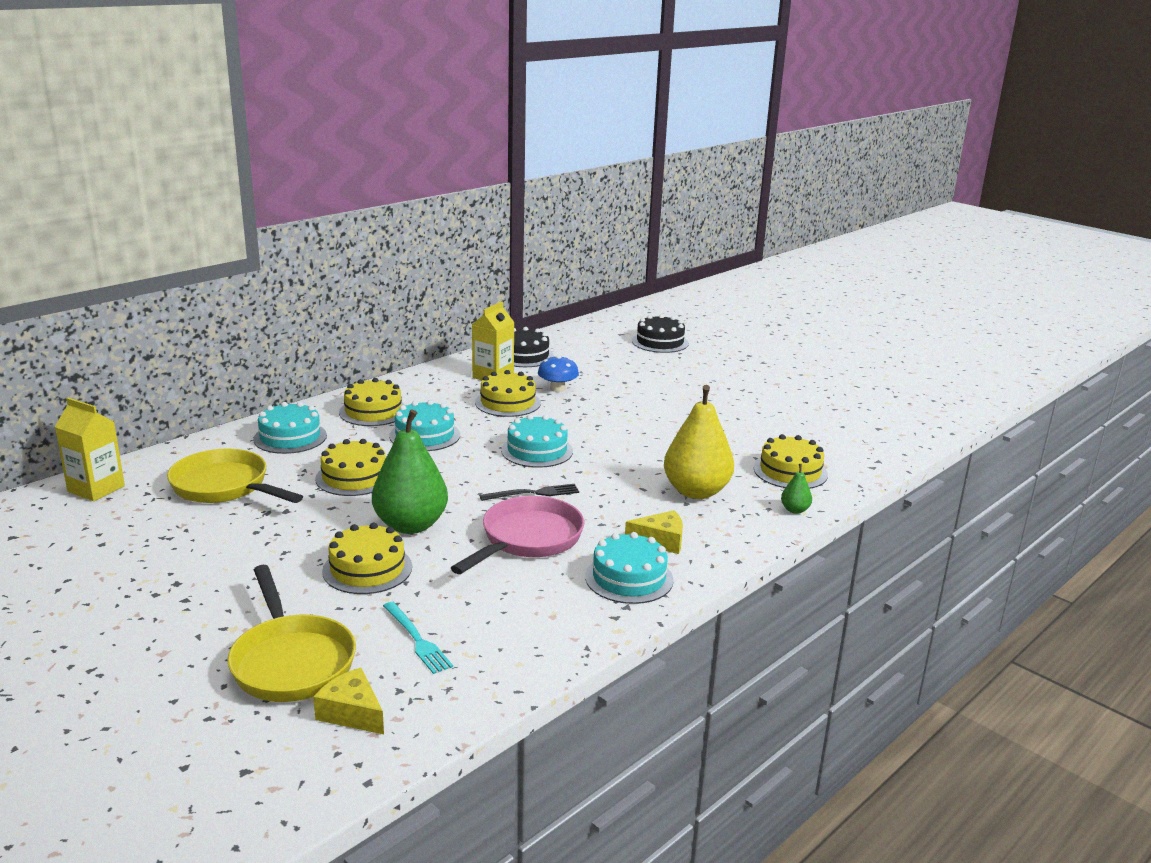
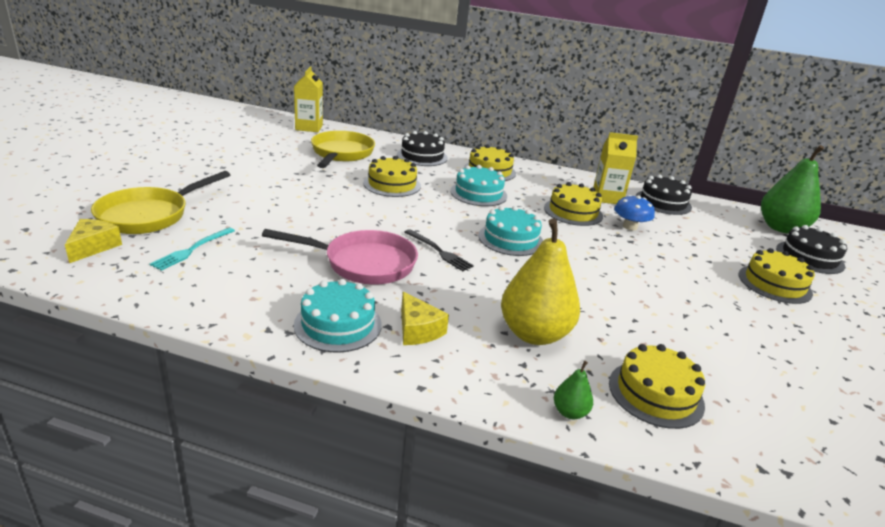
camera: 60 degrees right, 5 degrees up
turquoise cake [253,402,327,454] -> black cake [397,131,448,166]
yellow cake [322,523,412,594] -> yellow cake moved to [738,248,815,304]
green pear [372,409,448,534] -> green pear moved to [761,145,824,234]

